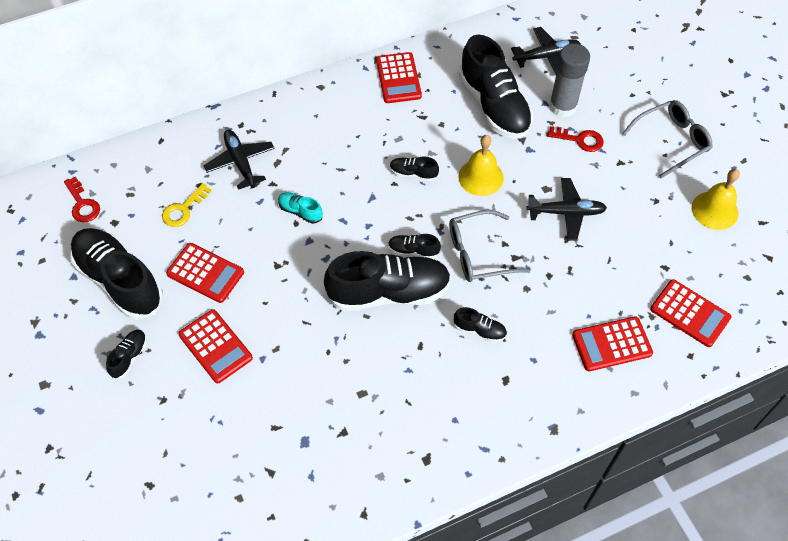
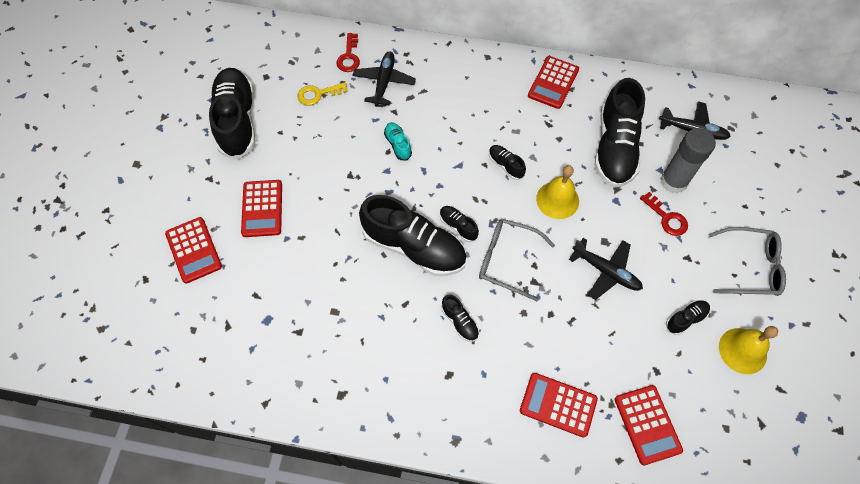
camera: 35 degrees right, 5 degrees up
red key [64,176,100,222] -> red key moved to [336,33,360,72]
black shoe [106,330,147,379] -> black shoe moved to [666,300,710,335]
red calculator [166,243,244,303] -> red calculator moved to [165,217,222,284]

